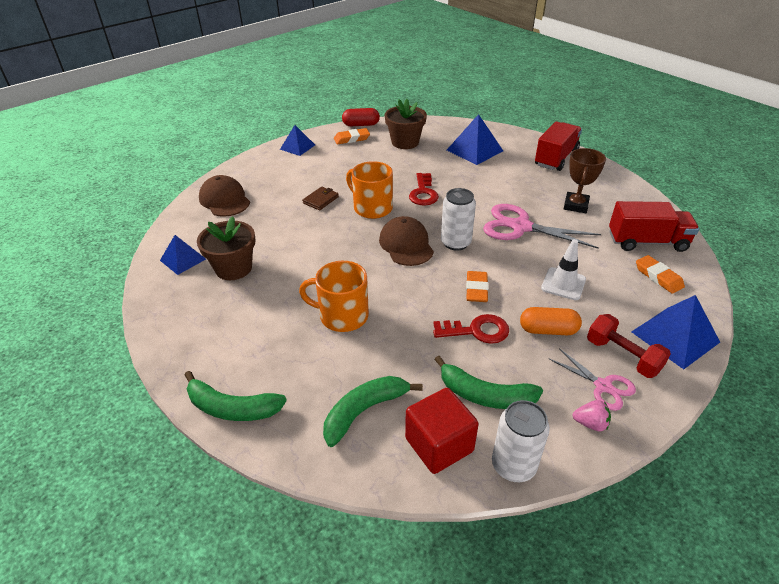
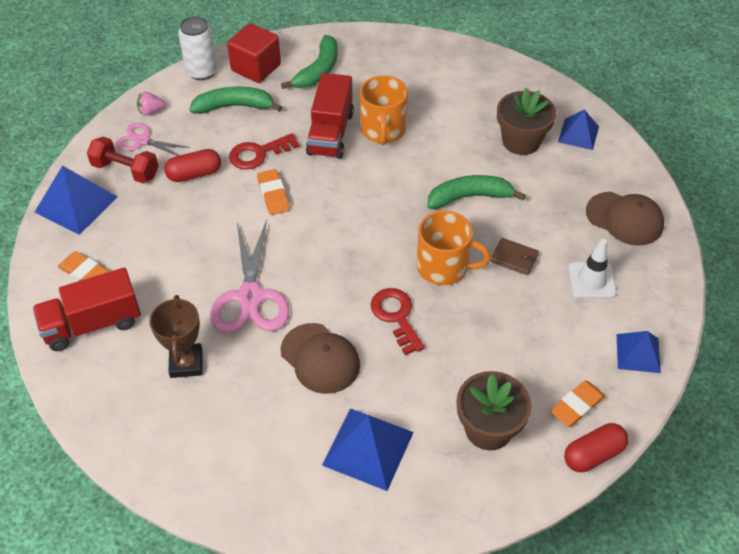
camera: 155 degrees right, 10 degrees up
green banana [185,371,287,421] -> green banana moved to [428,175,526,209]
orange mug [299,261,369,332] -> orange mug turned 105 degrees clockwise [360,75,408,145]
brown wallet [302,187,339,210] -> brown wallet turned 75 degrees counterclockwise [491,238,539,275]
brown cap [379,216,434,266] -> brown cap moved to [281,323,360,394]
white can [441,188,476,251] -> none
pink scissors [483,204,601,248] -> pink scissors turned 90 degrees clockwise [210,219,289,333]
orange capsule [520,307,582,335] -> red capsule [164,149,221,182]
red truck [535,121,582,171] -> red truck moved to [306,73,354,159]
white traffic cone [541,239,586,300] -> white traffic cone moved to [568,239,616,298]

